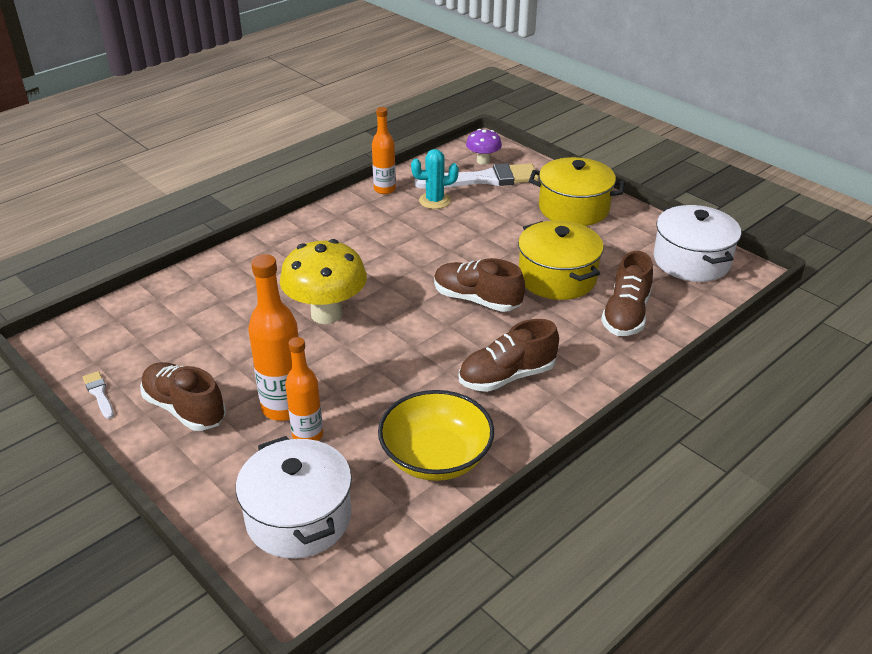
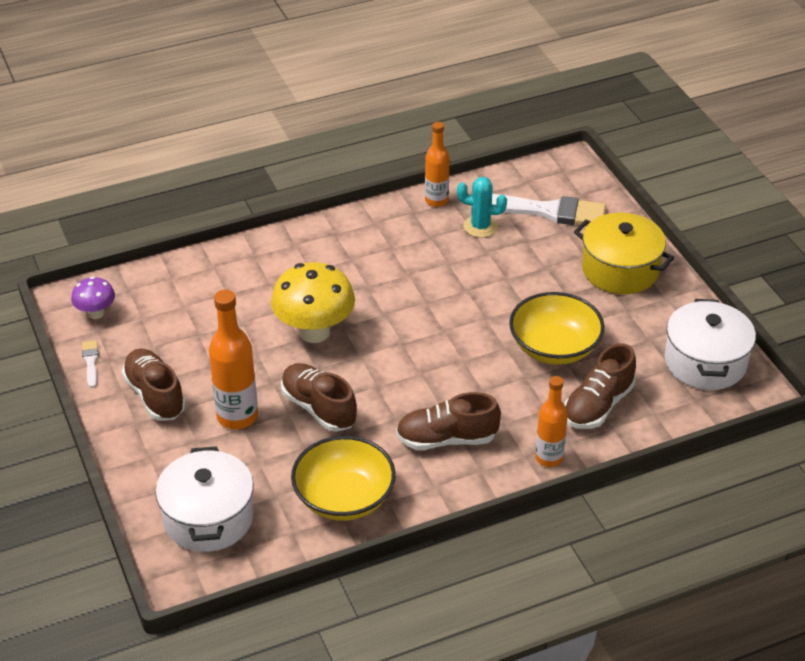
camera: 20 degrees right, 5 degrees up
orange bottle [285,337,323,441] -> orange bottle moved to [535,376,568,467]
brown shoe [434,258,525,312] -> brown shoe moved to [281,363,357,432]
purple mushroom [466,129,502,165] -> purple mushroom moved to [71,276,115,319]
yellow pot [518,220,604,300] -> yellow bowl [509,292,605,365]

